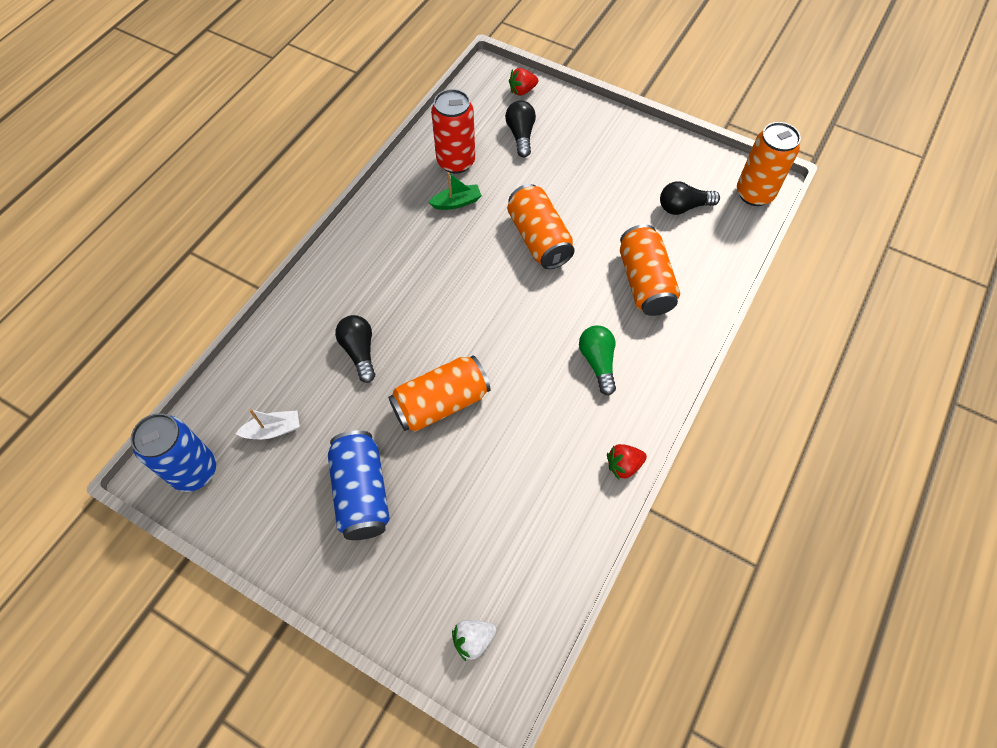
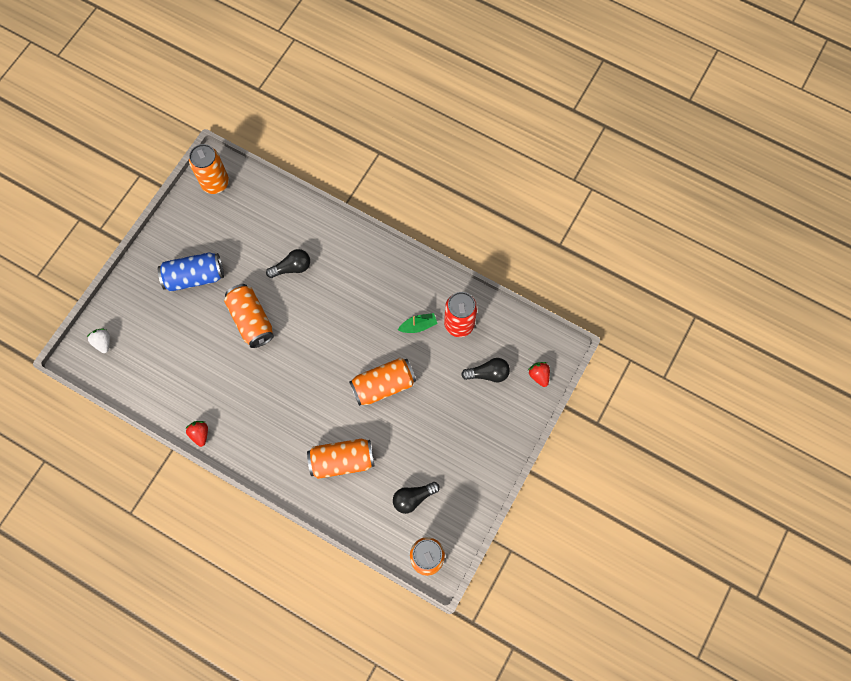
camera: 90 degrees right, 10 degrees up
blue can [131,413,216,492] -> orange can [189,144,229,194]
white boat [235,409,300,439] -> none
green boat [428,172,482,210] -> green boat turned 90 degrees counterclockwise [398,313,438,333]
green light bulb [579,325,616,396] -> none
black light bulb [660,181,720,215] -> black light bulb turned 105 degrees counterclockwise [393,482,440,514]

